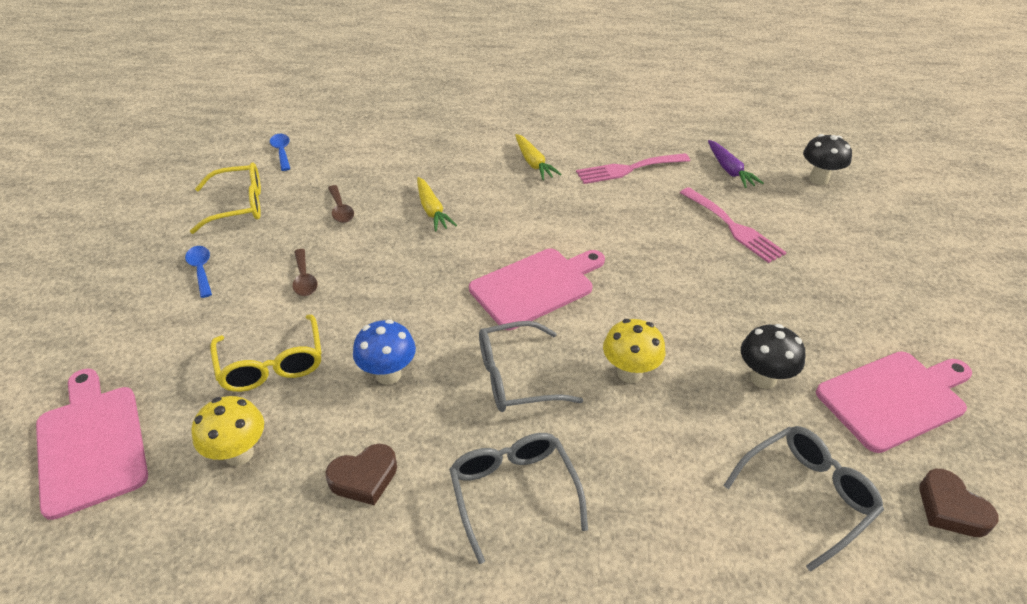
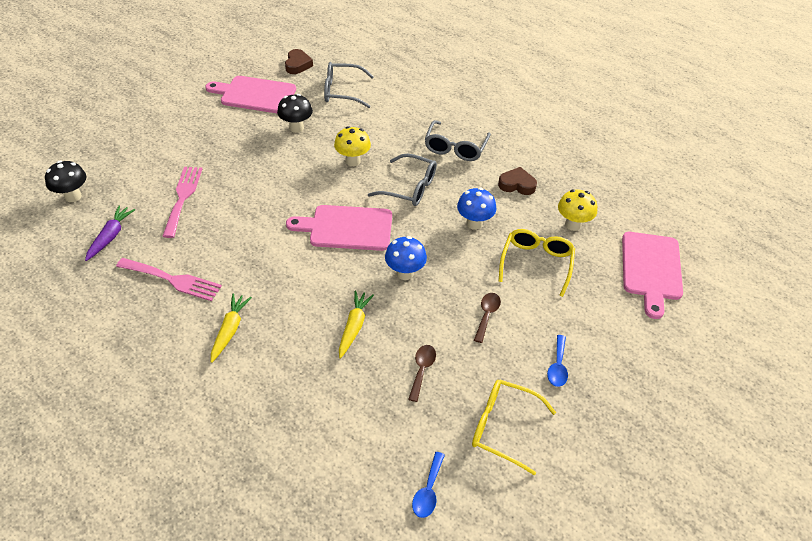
camera: 145 degrees left, 5 degrees up
none -> blue mushroom [385,236,427,280]

